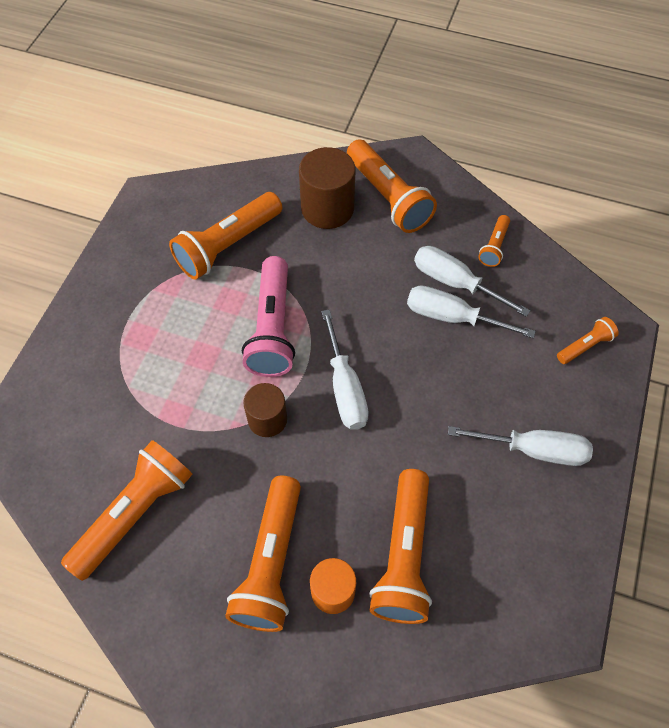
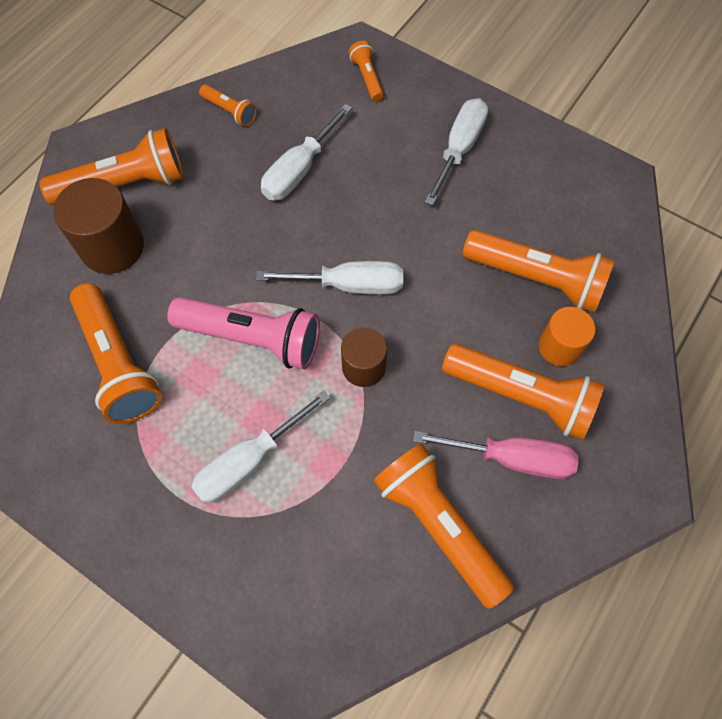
camera: 75 degrees left, 5 degrees up
white screwdriver [414,246,531,317] -> white screwdriver moved to [191,390,330,504]
none -> pink screwdriver [413,431,579,479]

